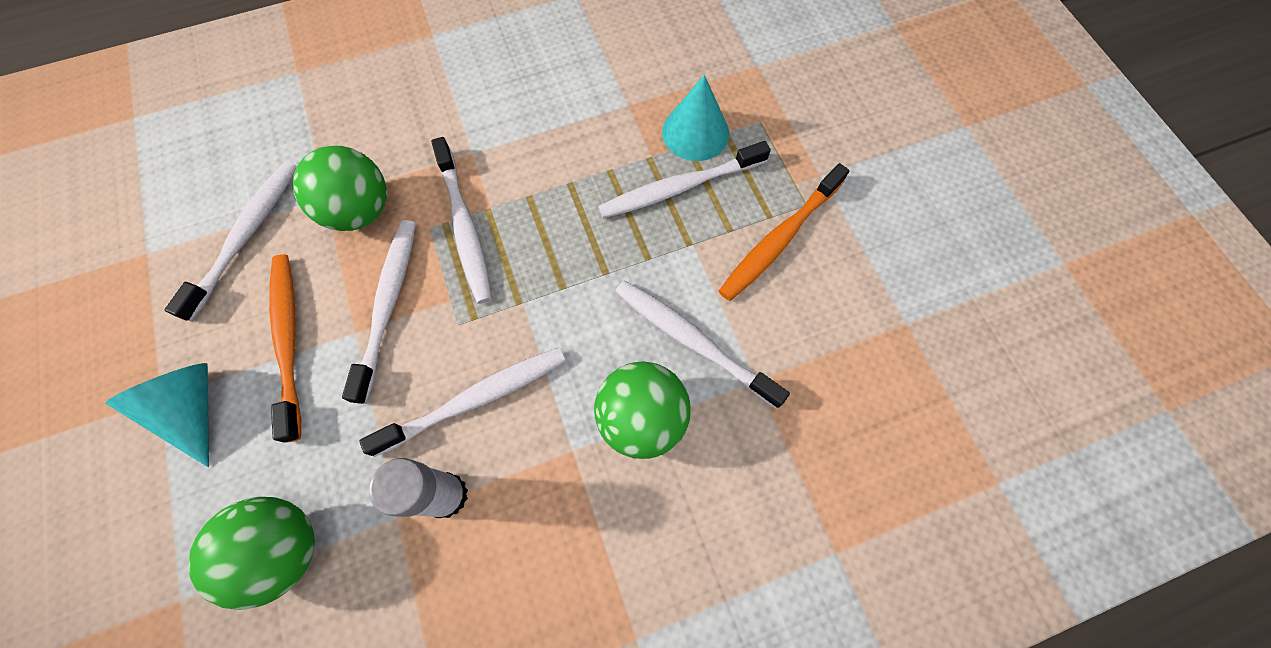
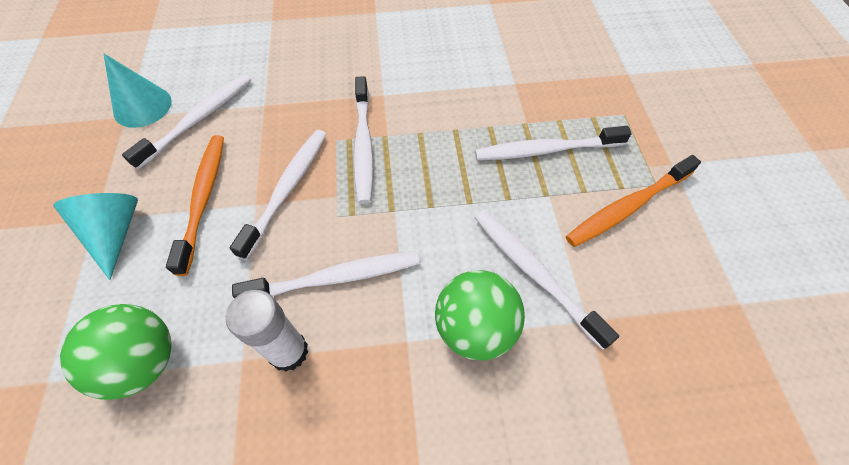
camera: 15 degrees right, 10 degrees down
green ball [293,145,387,231] -> none
turquoise cone [662,75,729,161] -> turquoise cone moved to [104,54,172,128]

